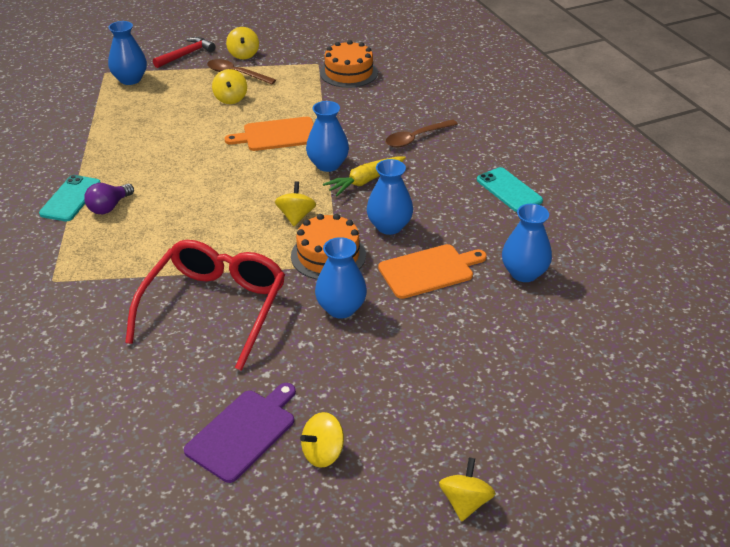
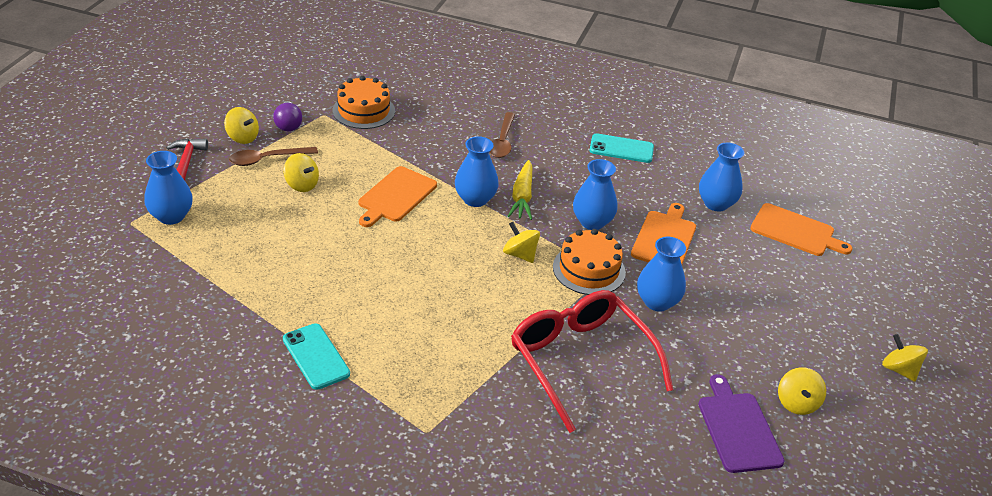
camera: 50 degrees left, 0 degrees up
purple light bulb [84,183,134,214] -> purple light bulb moved to [273,101,302,131]
none -> orange cutting board [750,203,852,256]

